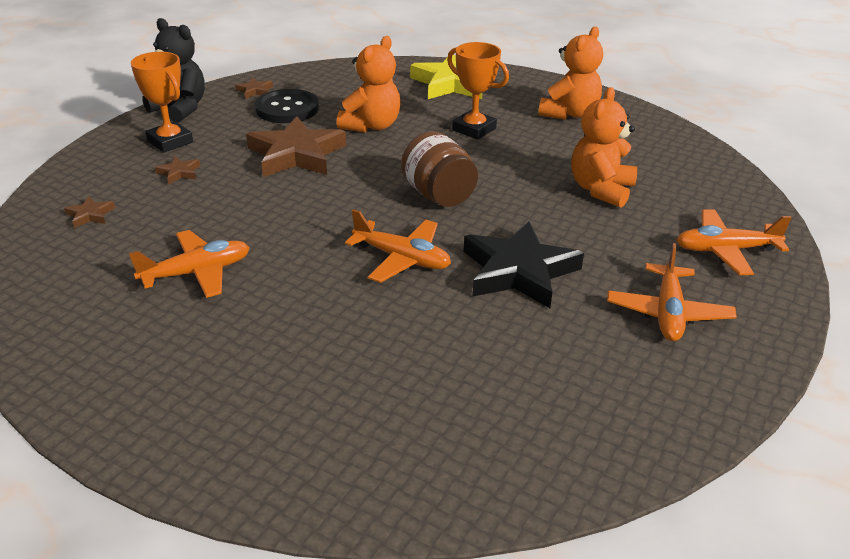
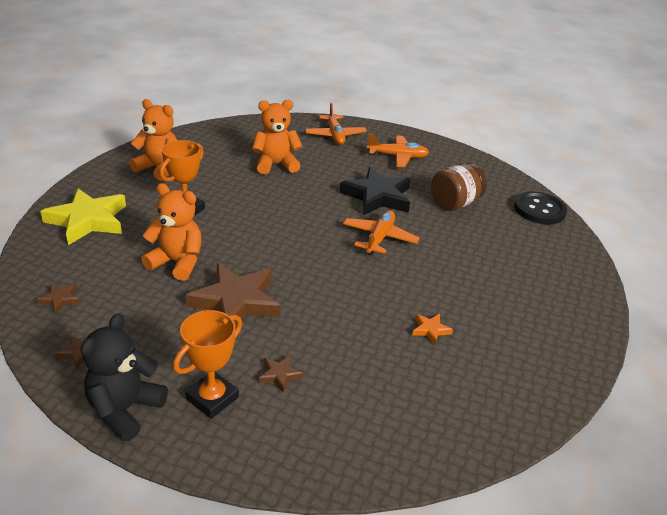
camera: 100 degrees left, 0 degrees up
brown star [64,196,115,228] -> brown star moved to [36,284,80,314]
orange plane [129,230,250,298] -> orange star [412,314,453,345]
black button [255,89,319,123] -> black button moved to [514,192,567,224]
brown jar [401,131,478,207] -> brown jar moved to [431,163,487,211]
orange teddy bear [571,87,637,208] -> orange teddy bear turned 150 degrees clockwise [252,100,303,175]

